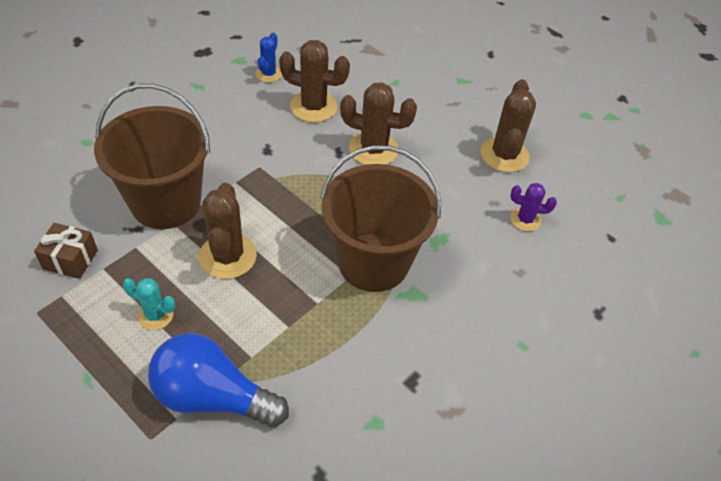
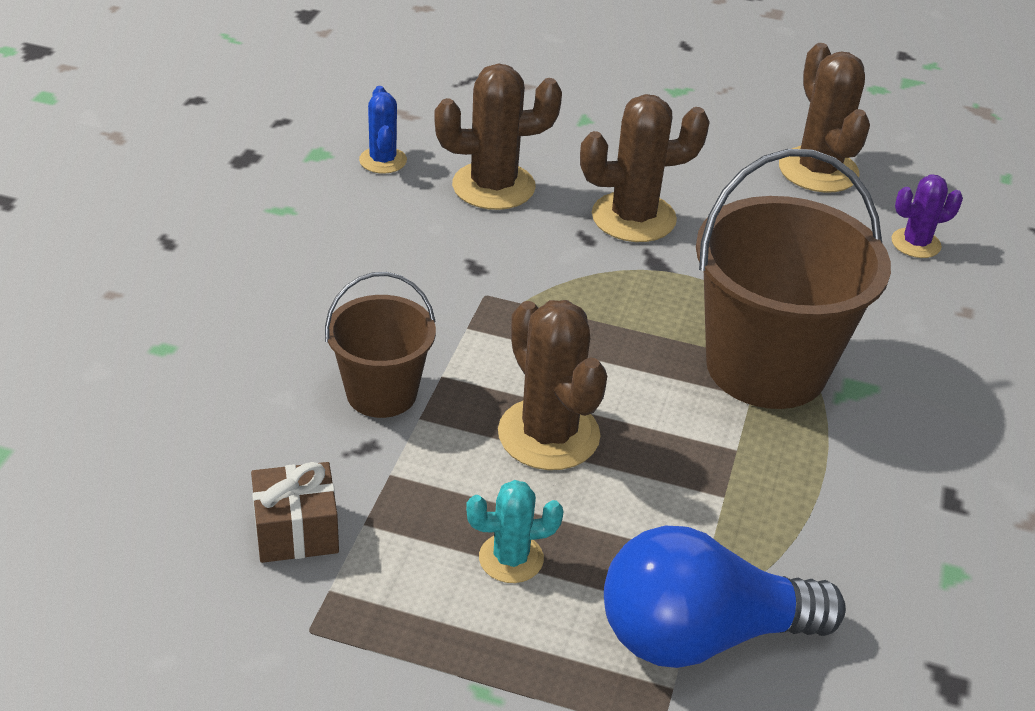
camera: 25 degrees left, 10 degrees down
brown bucket [94,84,210,229] -> brown bucket [325,272,436,418], size x0.56

